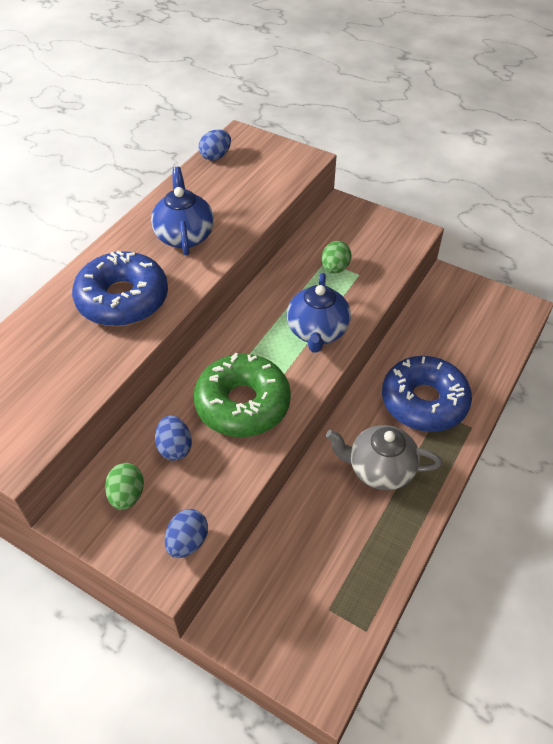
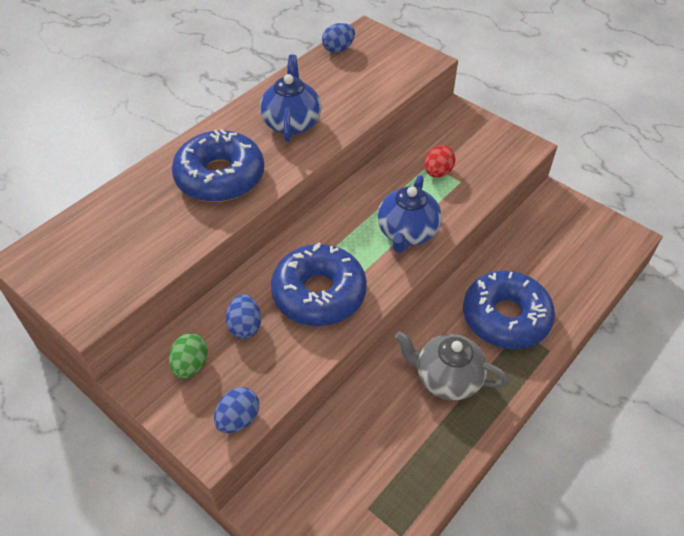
camera: 10 degrees right, 0 degrees up
green donut [194,353,291,437] -> blue donut [271,242,367,326]
green egg [322,241,351,274] -> red egg [425,145,456,178]

